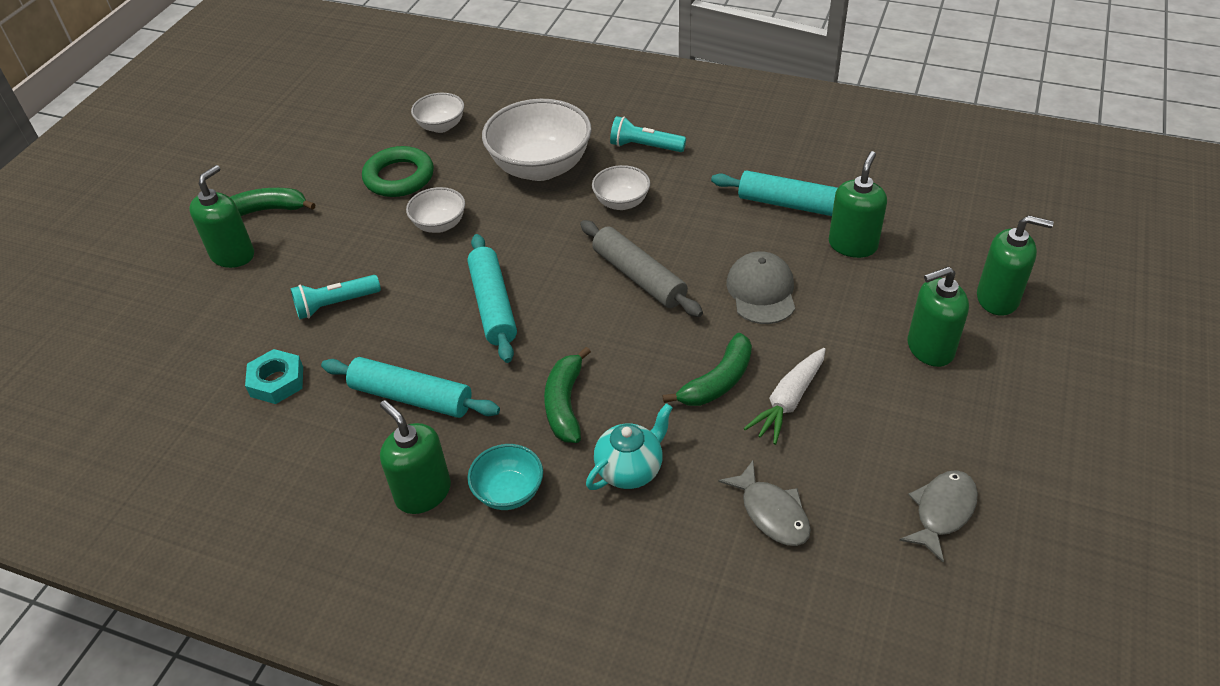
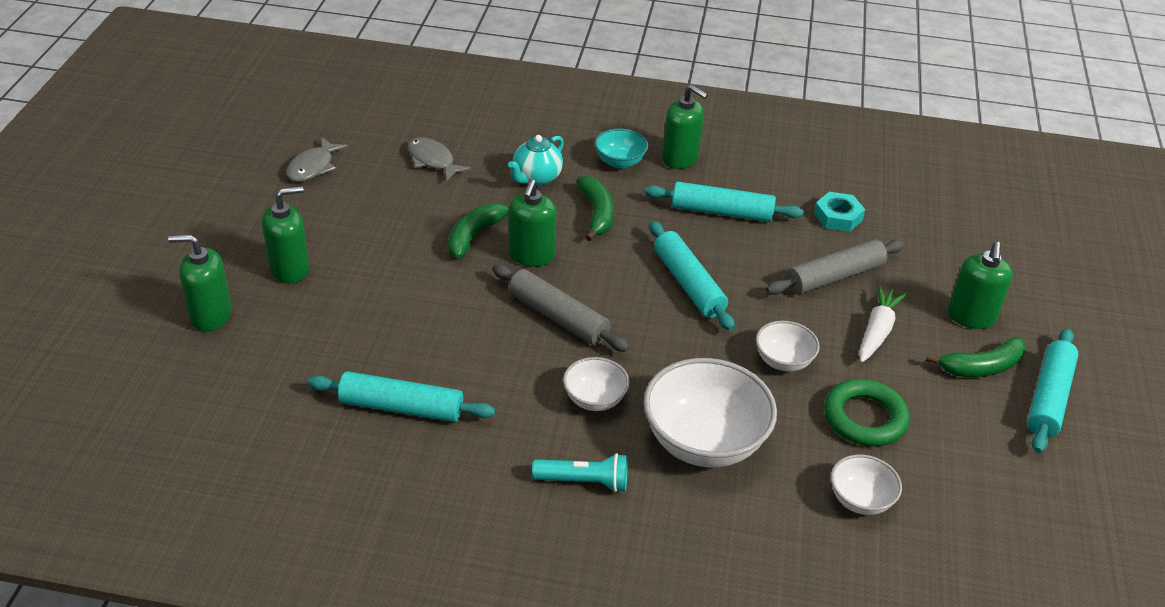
camera: 165 degrees right, 5 degrees down
turquoise flashlight [290,275,381,319] -> grey rolling pin [766,239,905,295]
grey cap [727,251,795,324] -> none
white carrot [744,348,826,445] -> white carrot moved to [859,284,907,363]
green soap dispenser [829,151,887,258] -> green soap dispenser moved to [508,179,557,267]
none -> turquoise rolling pin [1027,328,1079,453]

